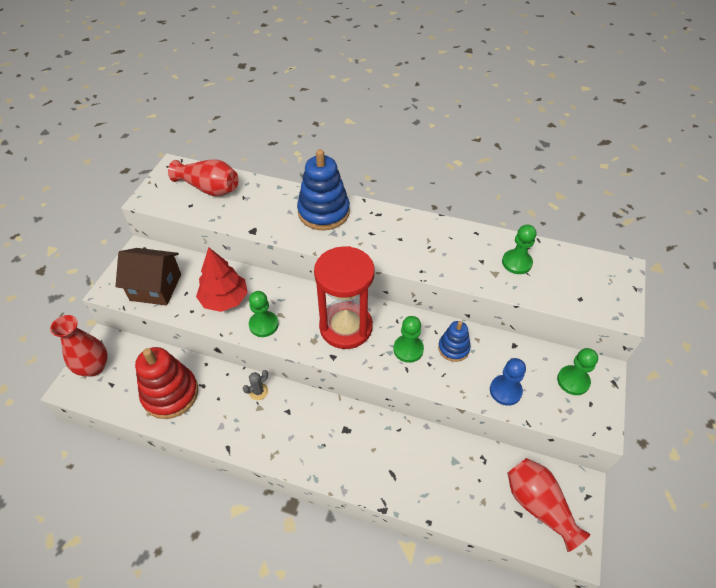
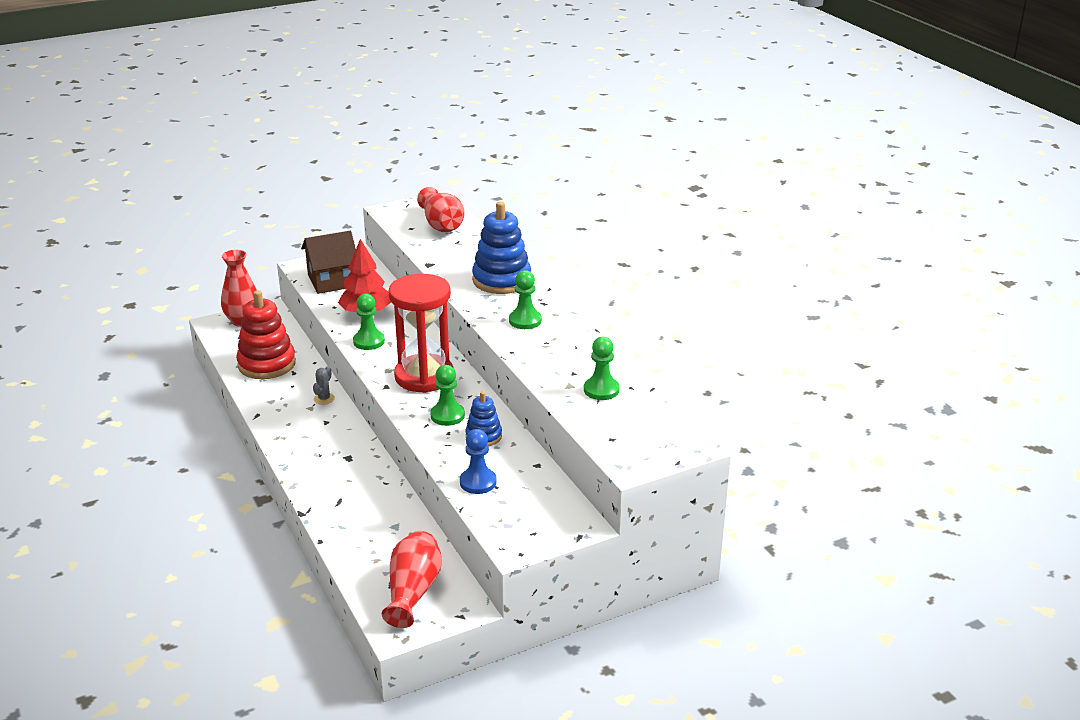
camera: 45 degrees right, 20 degrees down
brown house [115,248,181,306] -> brown house turned 75 degrees counterclockwise [301,231,356,294]
grey cactus [243,370,268,400] -> grey cactus turned 75 degrees counterclockwise [313,366,335,405]
green pawn [557,348,598,395] -> green pawn moved to [509,270,542,329]

